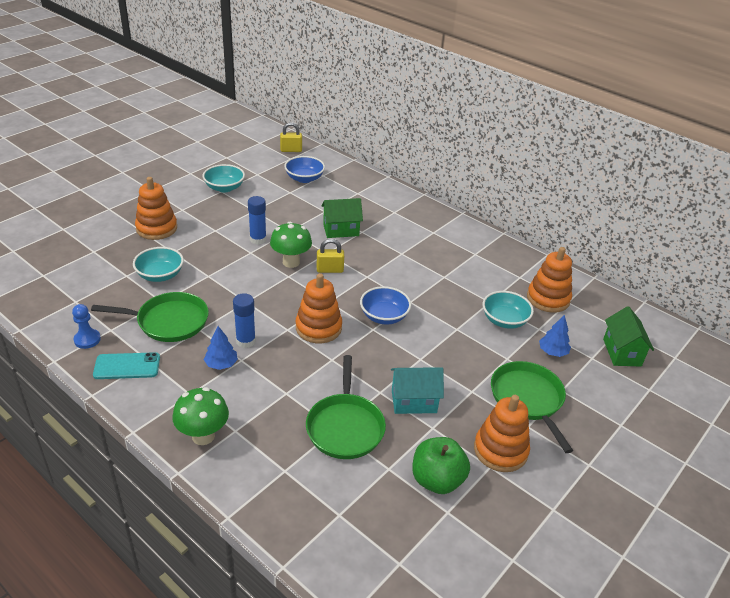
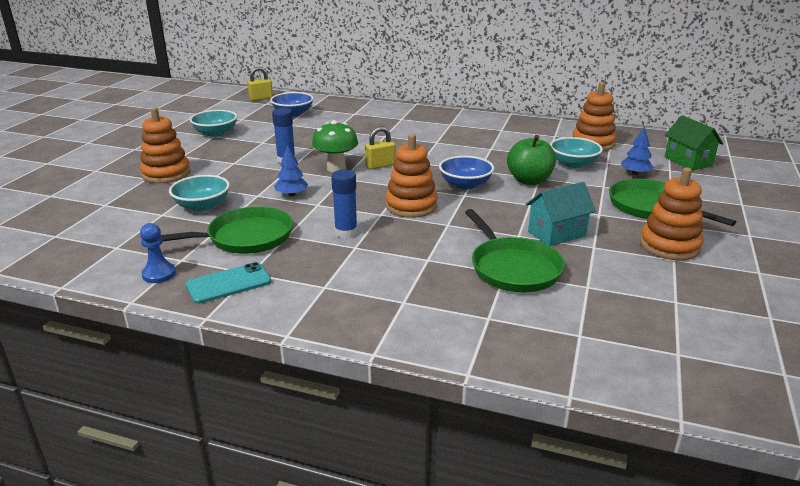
camera: 20 degrees left, 10 degrees down
green mushroom [173,387,229,445] -> none
blue tree [204,326,238,370] -> blue tree moved to [274,145,308,197]
green house [322,198,363,238] -> none
green apple [412,437,470,494] -> green apple moved to [507,135,556,185]

